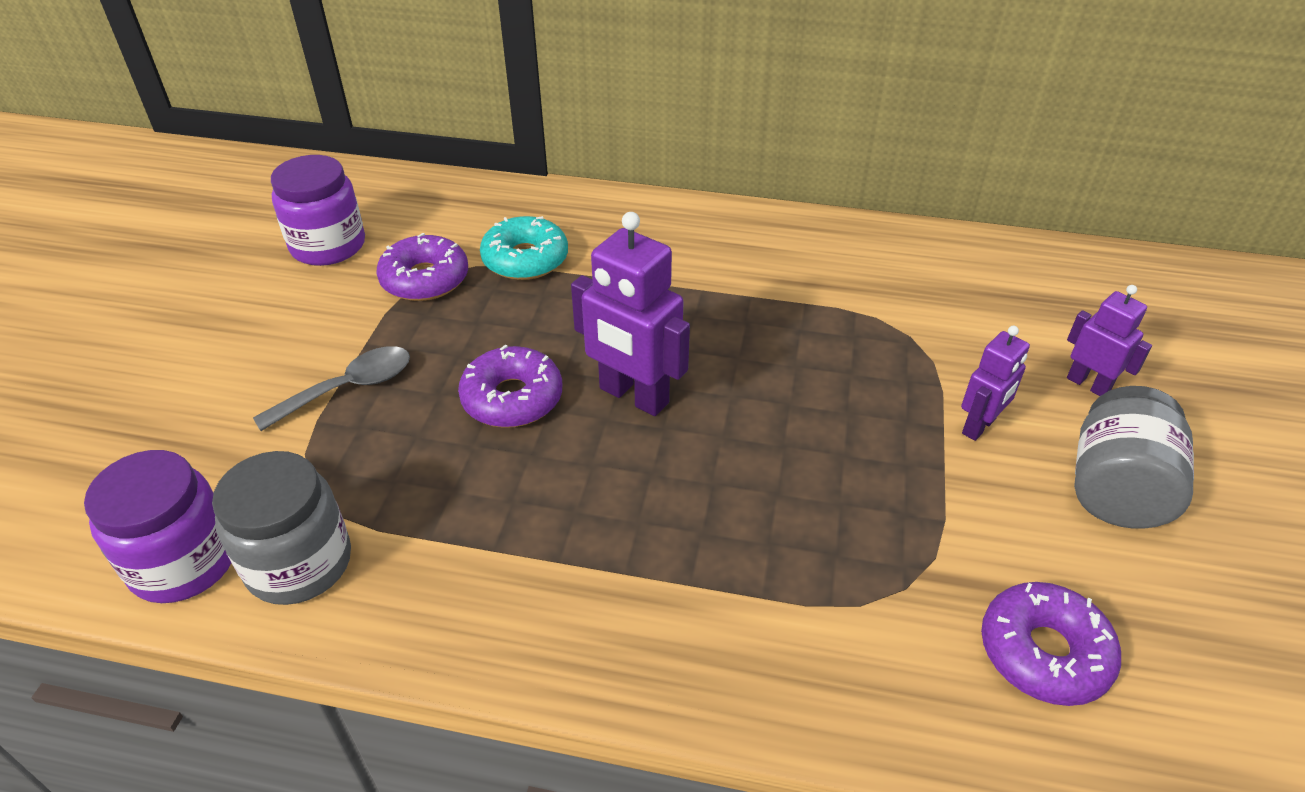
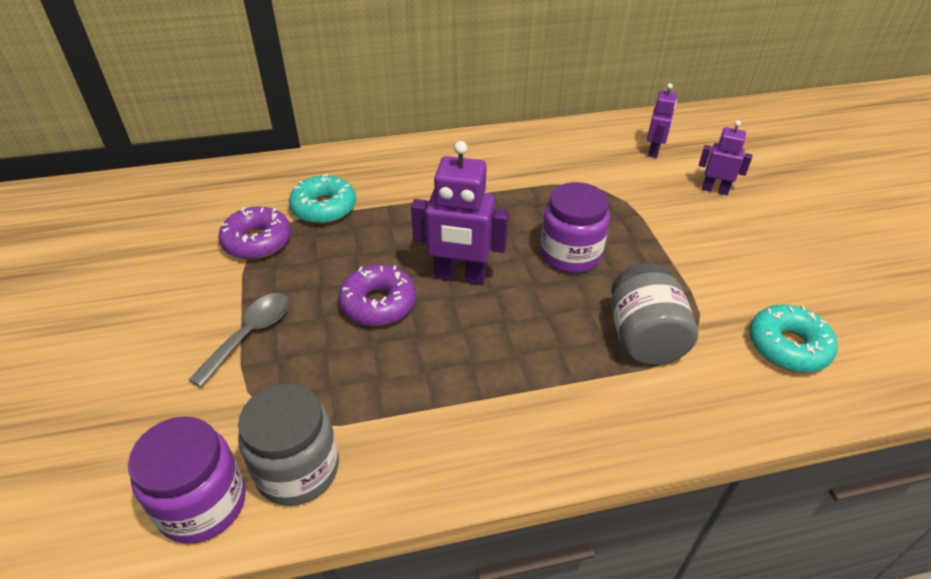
camera: 25 degrees left, 0 degrees up
purple jar [271,155,365,266] -> purple jar moved to [540,182,610,273]
purple robot [961,326,1030,441] -> purple robot moved to [647,83,677,158]
purple donut [981,582,1121,706] -> turquoise donut [749,305,838,372]
grey jar [1074,386,1194,529] -> grey jar moved to [611,263,698,365]

